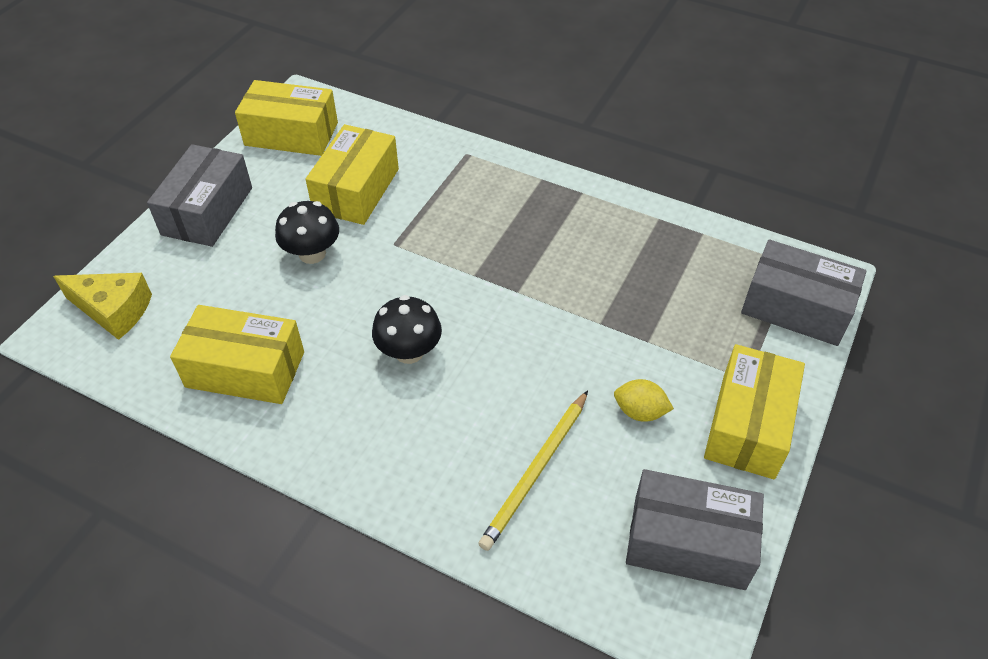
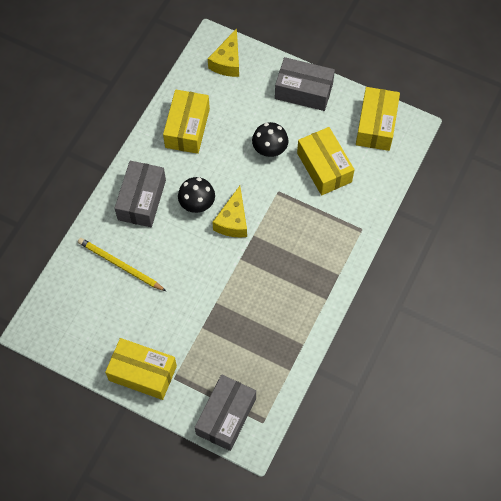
camera: 90 degrees right, 15 degrees up
yellow box [305,124,399,225] -> yellow box turned 45 degrees clockwise [297,127,355,196]
yellow lemon [614,379,674,422] -> none
grey box [626,469,764,590] -> grey box moved to [114,161,166,227]
none -> yellow cheese [212,186,247,237]

